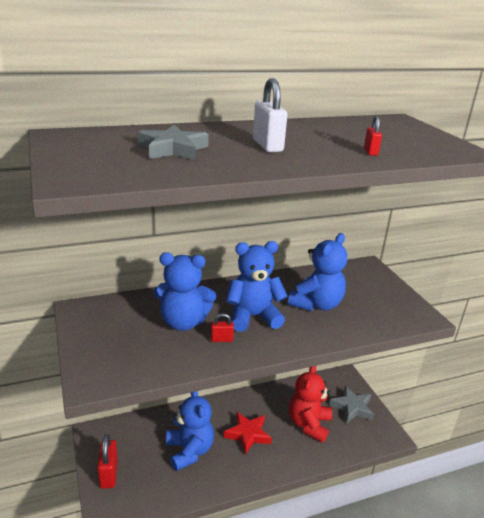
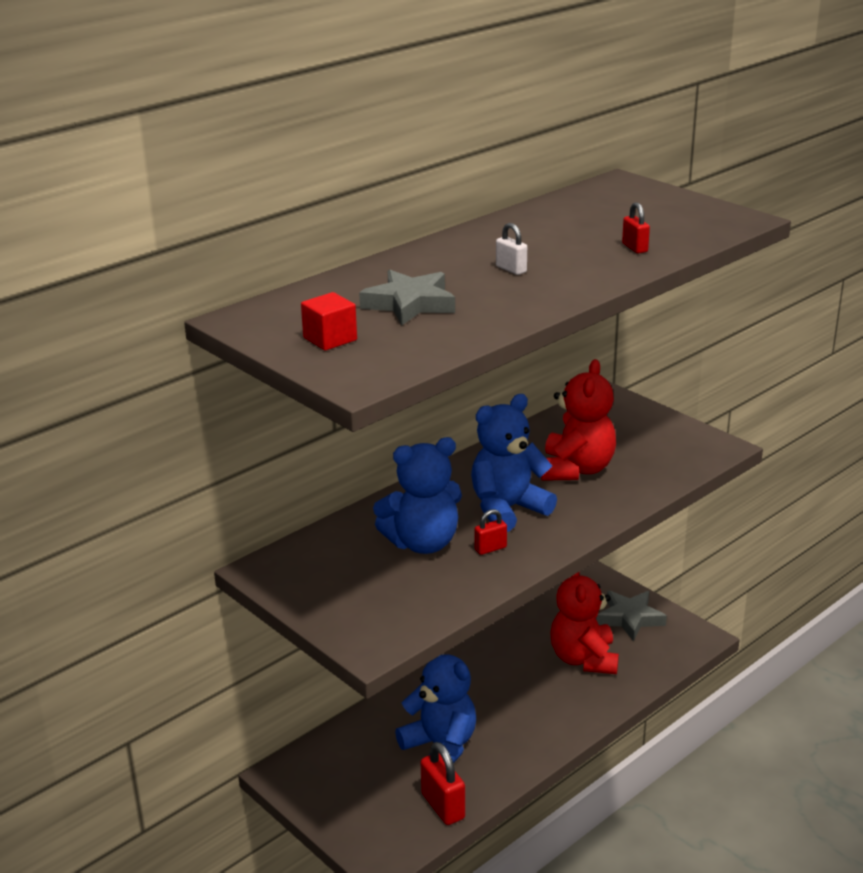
camera: 20 degrees left, 0 degrees up
red padlock [97,434,118,489] -> red padlock moved to [421,742,465,825]
red star [223,412,272,455] -> none
white padlock [253,78,287,152] -> white padlock [496,223,527,275], size x0.55
blue teddy bear [288,233,347,311] -> red teddy bear [541,359,616,481]
none -> red cube [301,292,357,351]

